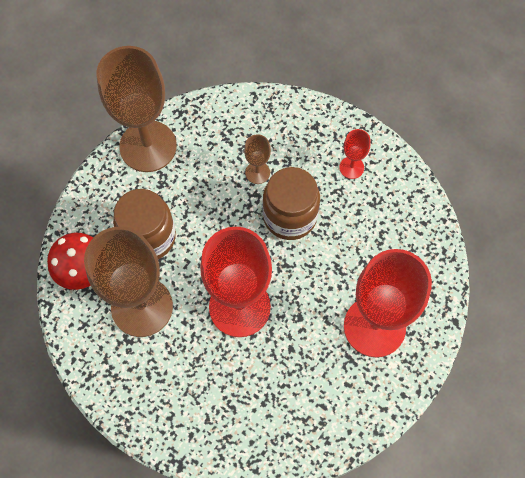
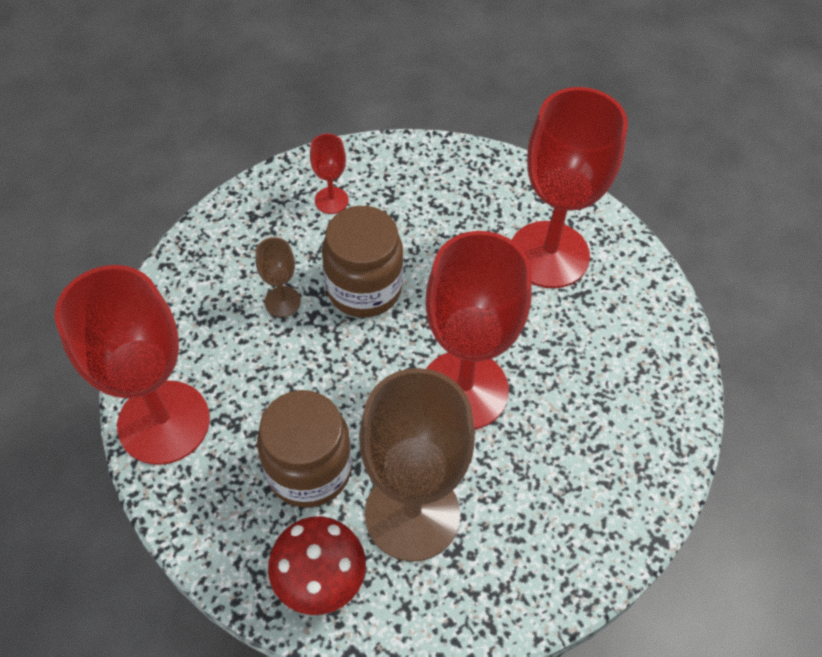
camera: 70 degrees left, 10 degrees down
brown goblet [97,46,177,172] -> red goblet [55,265,210,465]

